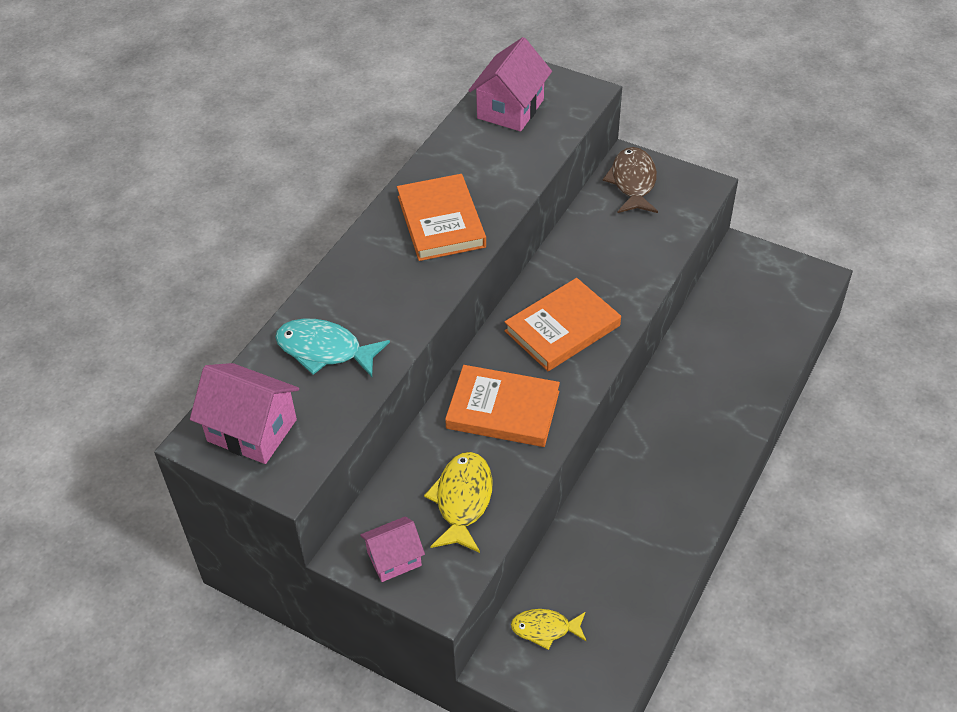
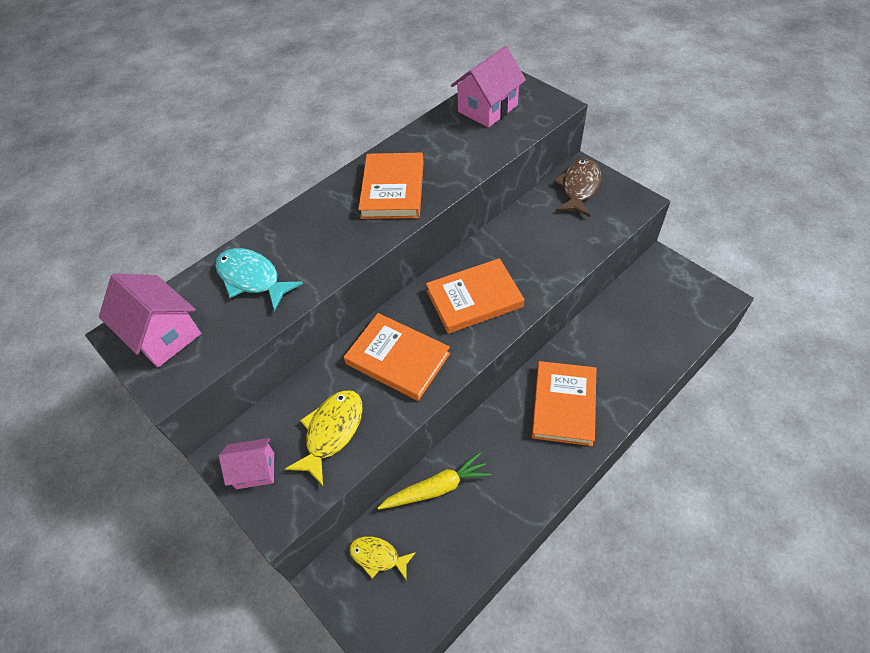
camera: 20 degrees right, 5 degrees up
none -> yellow carrot [377,452,491,510]
none -> orange book [532,361,596,446]

